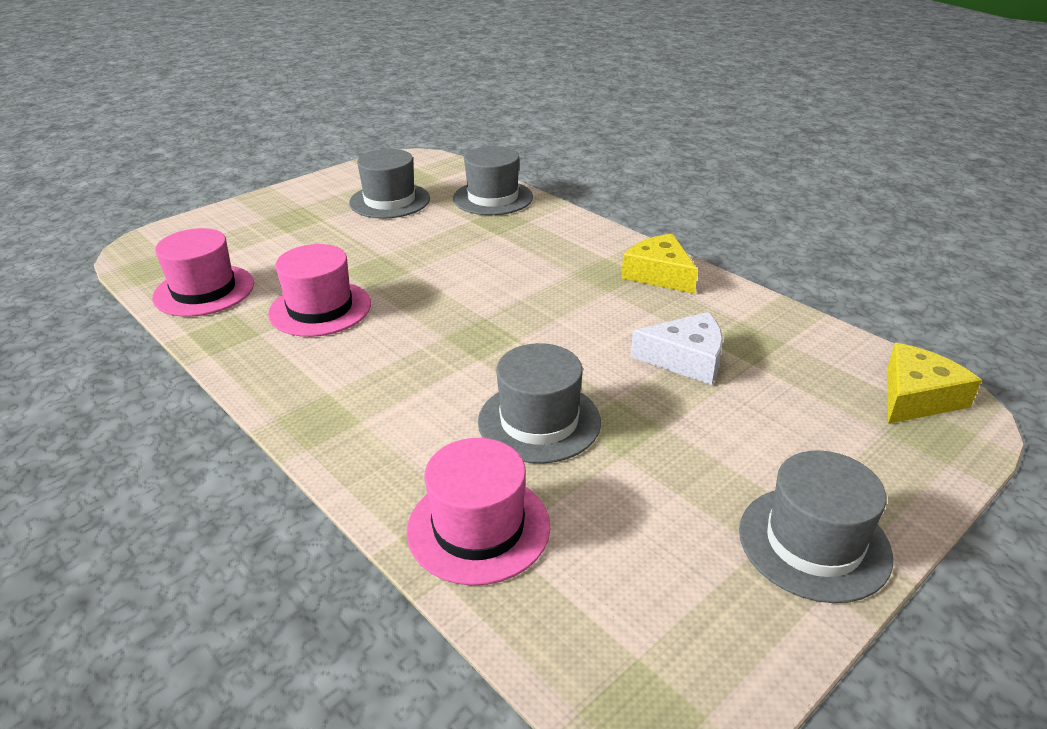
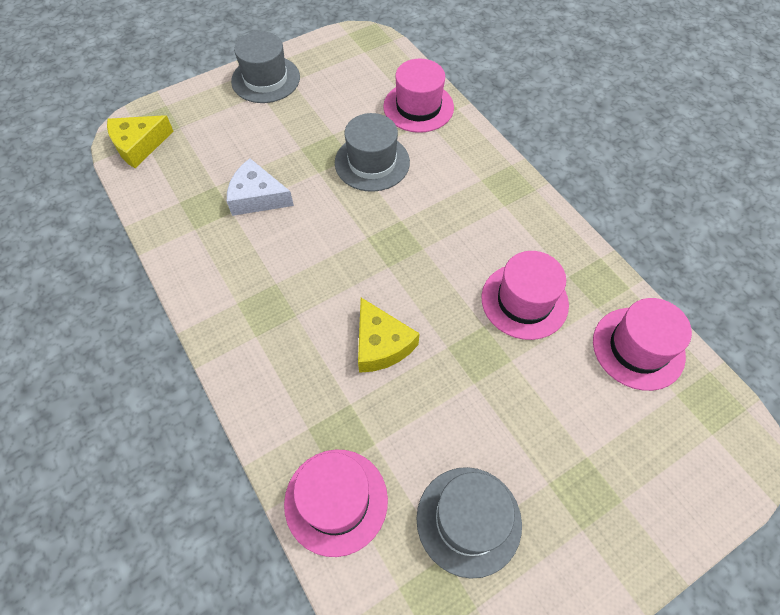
camera: 170 degrees left, 25 degrees up
grey hat [453,146,533,215] -> pink hat [284,449,388,557]
yellow cheese [621,234,698,294] -> yellow cheese moved to [358,298,420,373]

